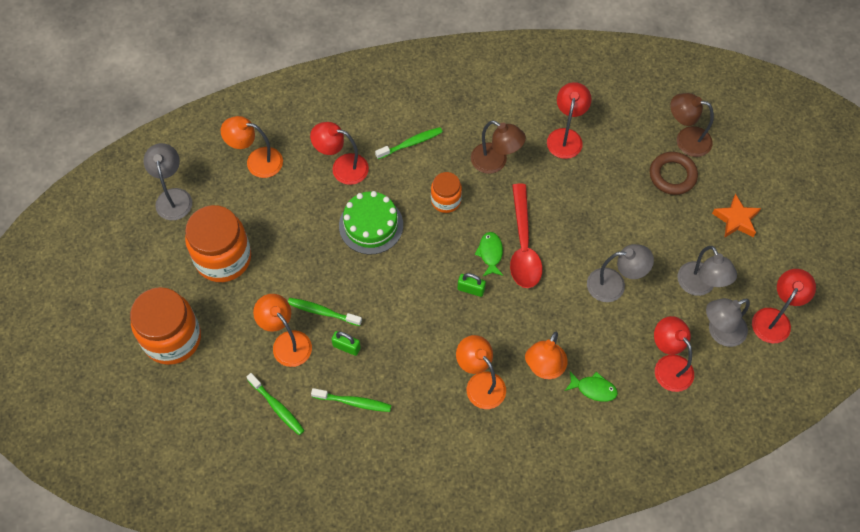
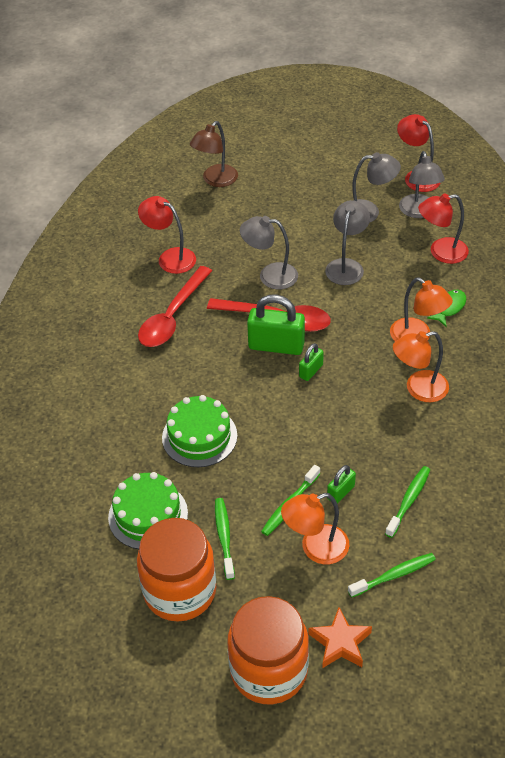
camera: 70 degrees left, 15 degrees down
grey lamp [143,143,192,220] -> grey lamp moved to [240,216,298,289]
orange lamp [221,116,283,178] -> none
red lamp [310,122,369,185] -> none
green toothbrush [375,127,443,159] -> green toothbrush moved to [215,498,235,580]
orange jar [431,172,462,213] -> none
brown lamp [471,120,526,174] -> red spoon [138,266,212,347]
green fish [475,232,503,276] -> green padlock [247,295,305,355]
brown ring [650,152,698,195] -> none
orange star [712,194,761,238] -> orange star moved to [309,607,372,668]
none -> green cake [108,472,188,549]

